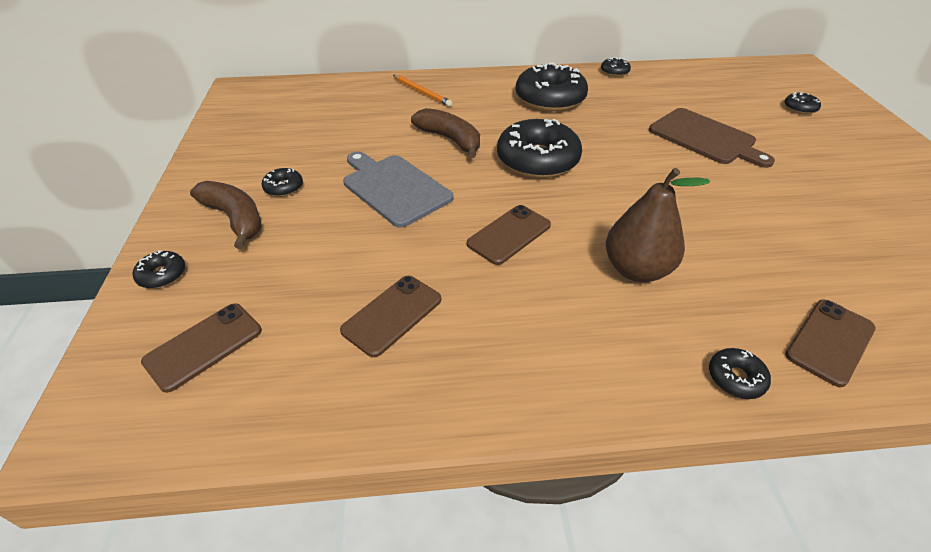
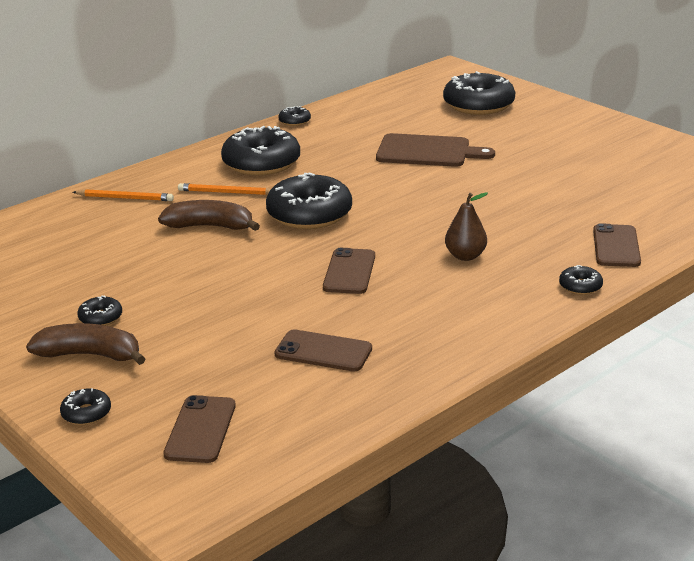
camera: 35 degrees left, 15 degrees down
brown phone [340,276,441,357] -> brown phone turned 75 degrees counterclockwise [274,330,372,372]
grey cutting board [343,151,454,228] -> none
brown pear [606,168,710,282] -> brown pear [445,192,488,261], size x0.66
black donut [785,92,821,114] -> black donut [443,71,515,115], size x2.26
none -> orange pencil [178,183,271,195]

